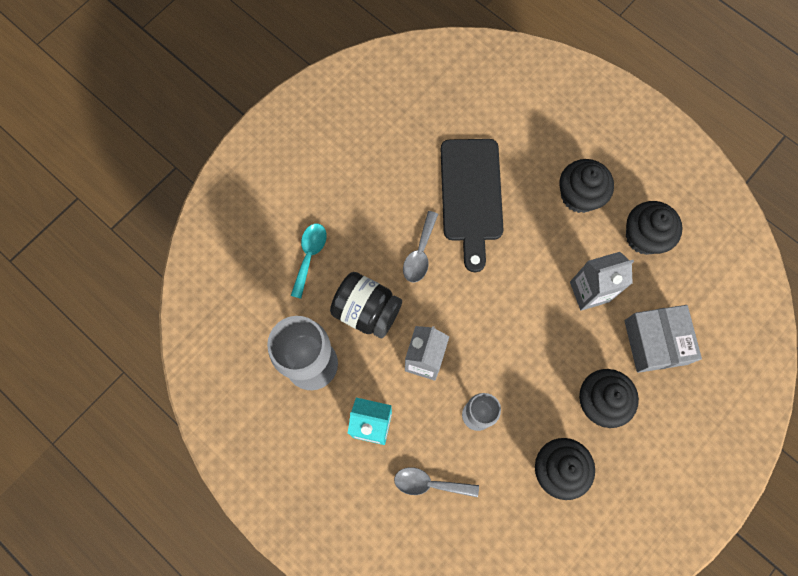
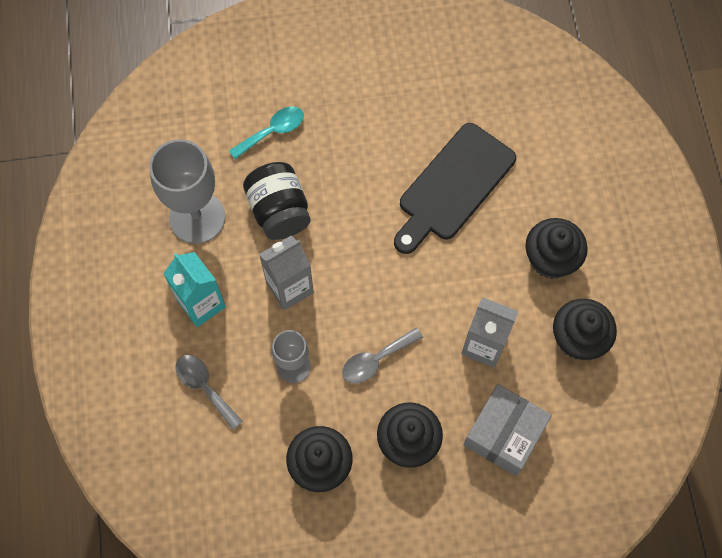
camera: 40 degrees right, 5 degrees down
grey spoon [403,211,438,283] -> grey spoon moved to [342,328,423,384]

